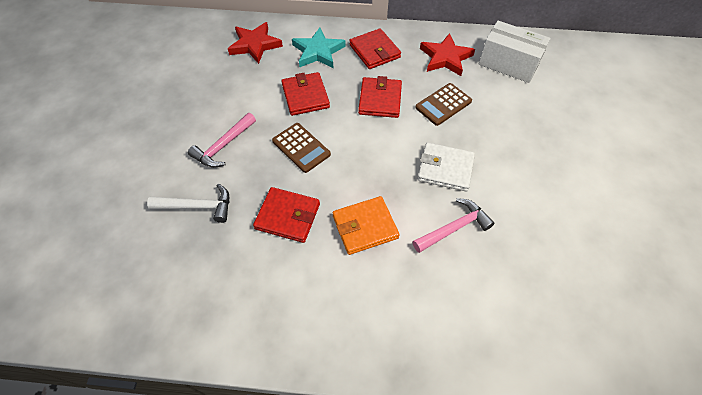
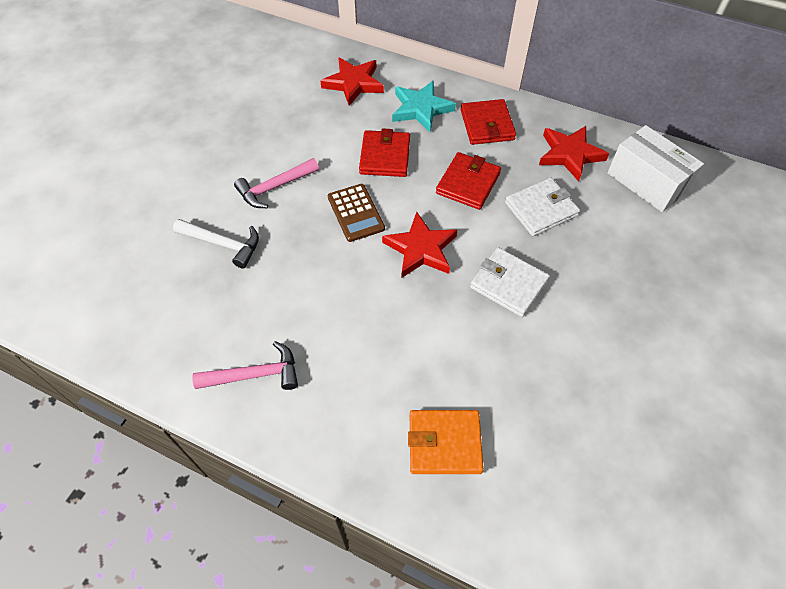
camera: 20 degrees right, 0 degrees up
red wallet [253,187,320,243] -> none
orange wallet [333,196,400,255] -> orange wallet moved to [408,410,484,474]
pink hammer [413,198,494,253] -> pink hammer moved to [192,341,298,390]
brown calculator [415,83,472,126] -> white wallet [505,178,580,236]
none -> red star [382,212,458,278]

